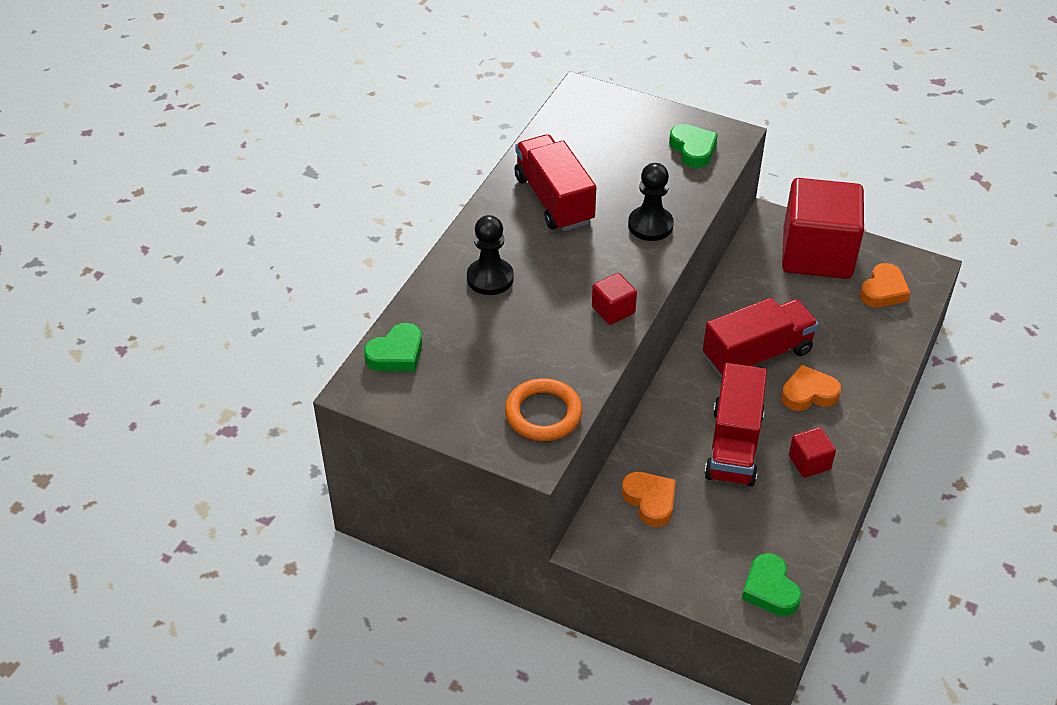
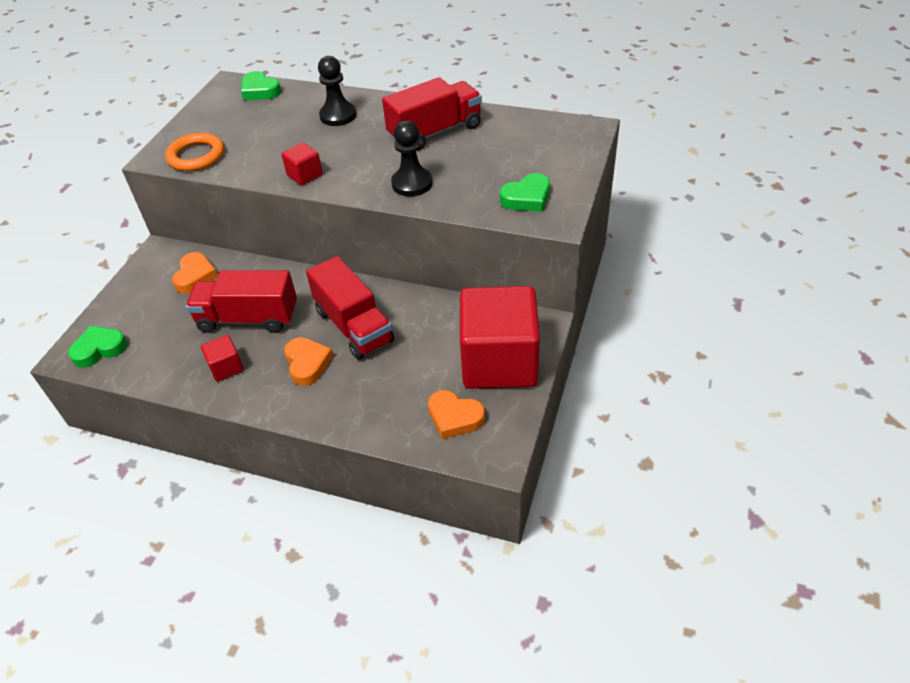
camera: 85 degrees right, 0 degrees up
orange heart [622,472,676,527] -> orange heart turned 45 degrees counterclockwise [172,252,218,294]

